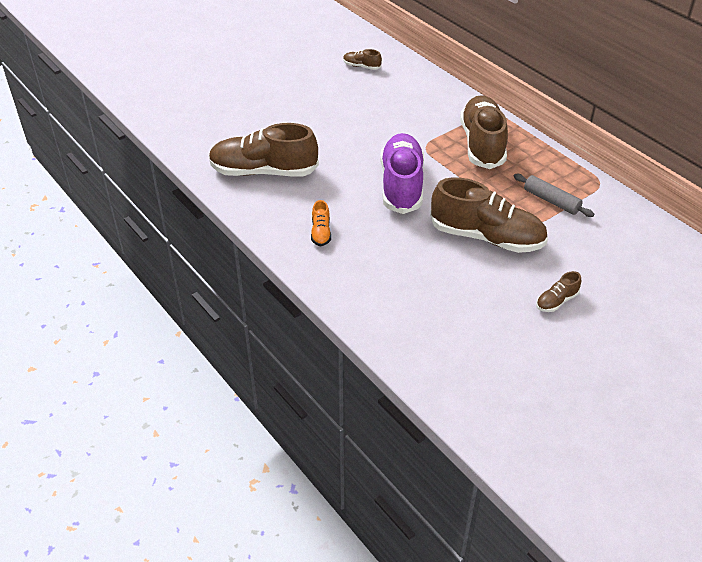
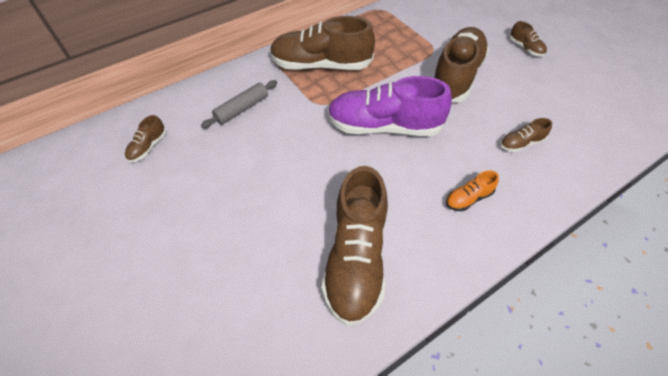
camera: 85 degrees left, 10 degrees up
orange shoe [311,200,331,247] -> orange shoe turned 150 degrees clockwise [446,170,499,211]
grey rolling pin [514,174,594,217] -> grey rolling pin moved to [201,80,277,128]
none -> brown shoe [500,118,552,152]

